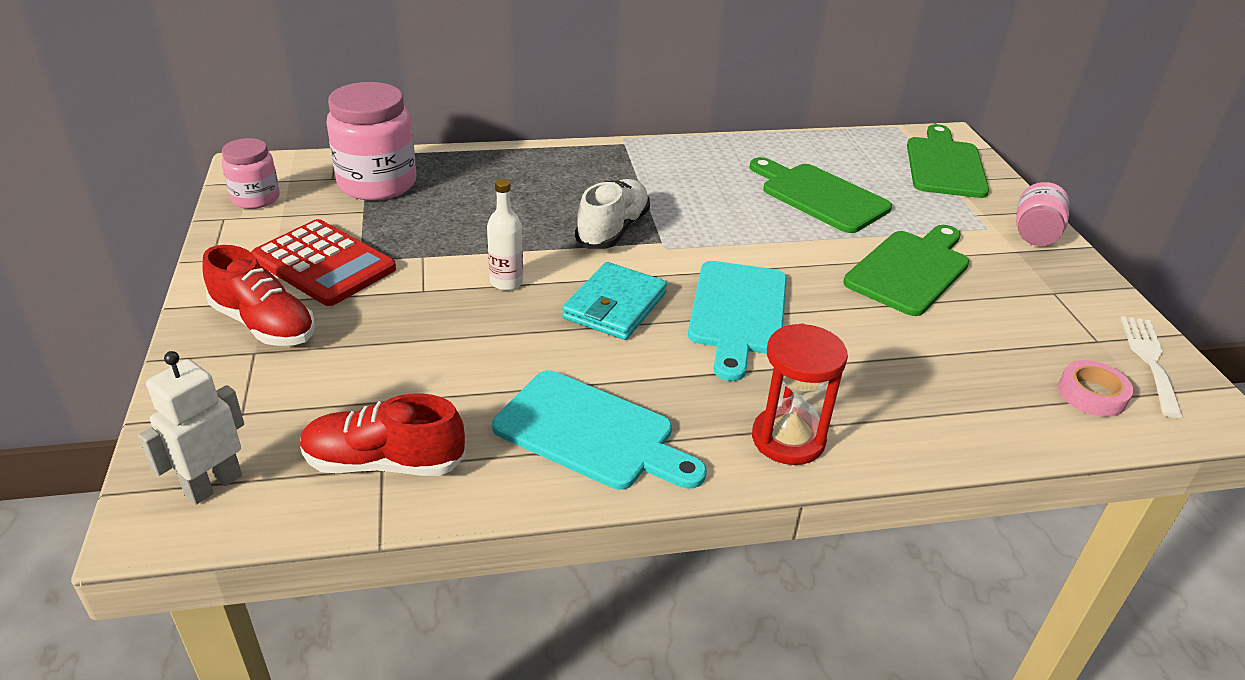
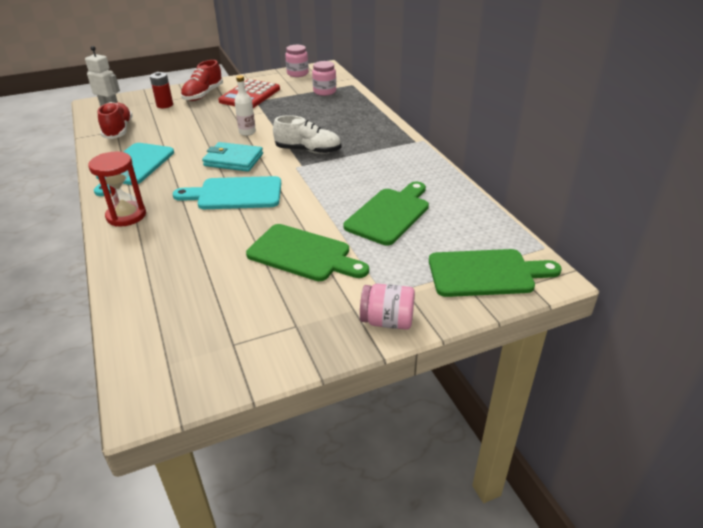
camera: 80 degrees right, 0 degrees up
pink jar [327,82,416,201] -> pink jar [312,61,336,96], size x0.58
pink tape [1058,360,1134,417] -> none
white fork [1120,316,1183,418] -> none
none -> red battery [150,72,173,108]

